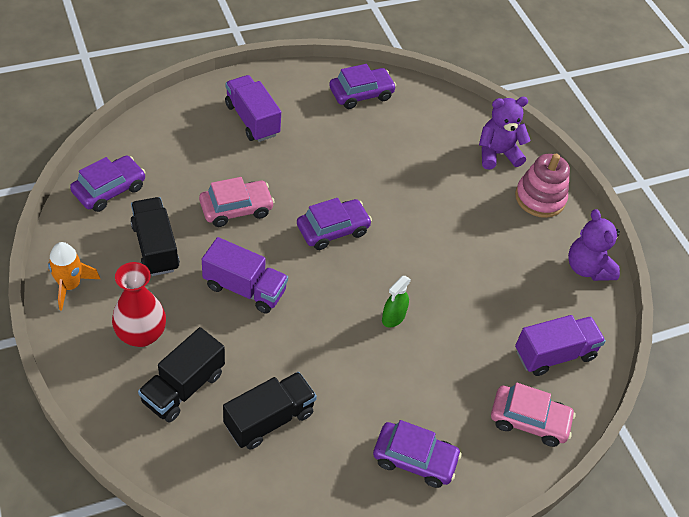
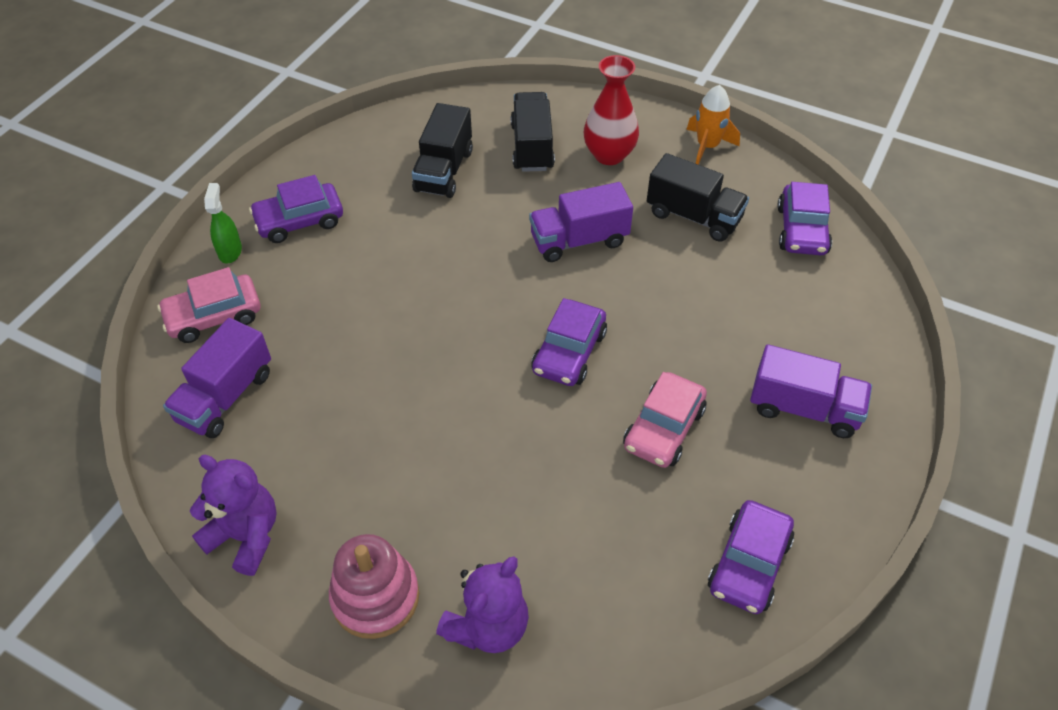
camera: 145 degrees right, 0 degrees up
pink car [199,177,275,227] -> pink car moved to [623,372,707,468]
green spray bottle [382,276,411,327] -> green spray bottle moved to [204,183,242,264]

